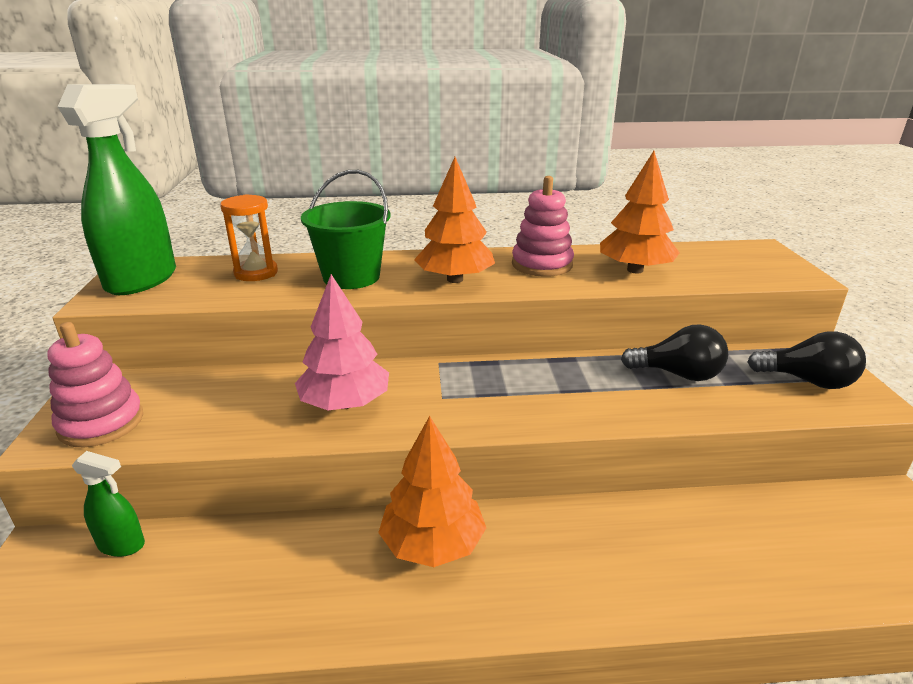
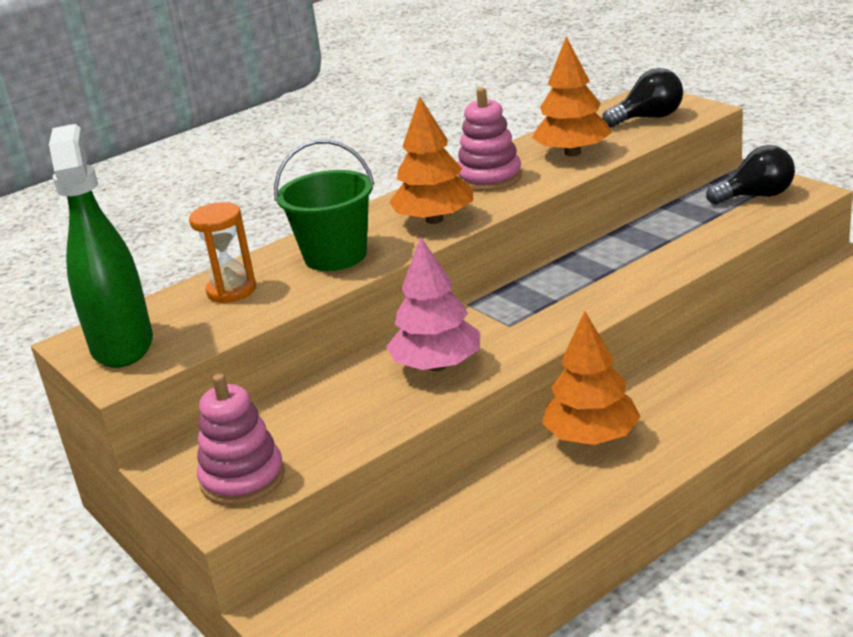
camera: 30 degrees left, 0 degrees up
green spray bottle [72,451,145,557] -> none
black light bulb [621,324,728,381] -> black light bulb moved to [602,68,683,127]

